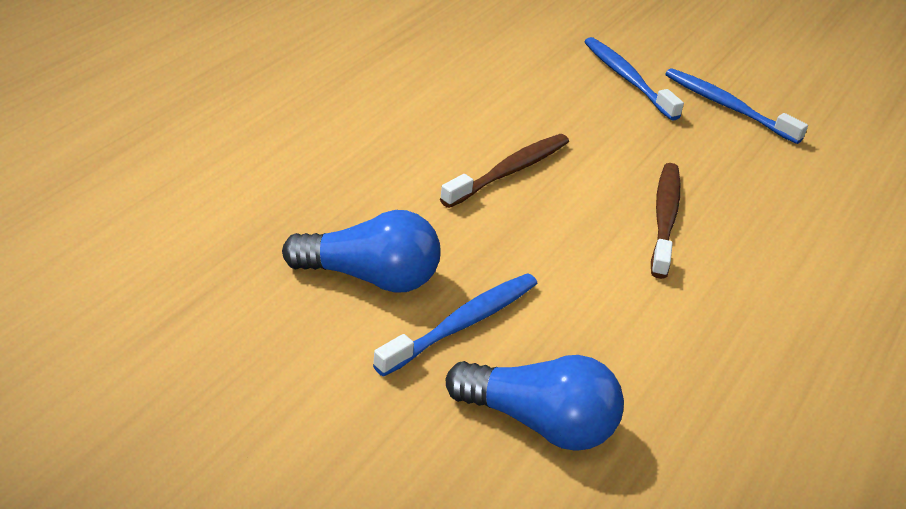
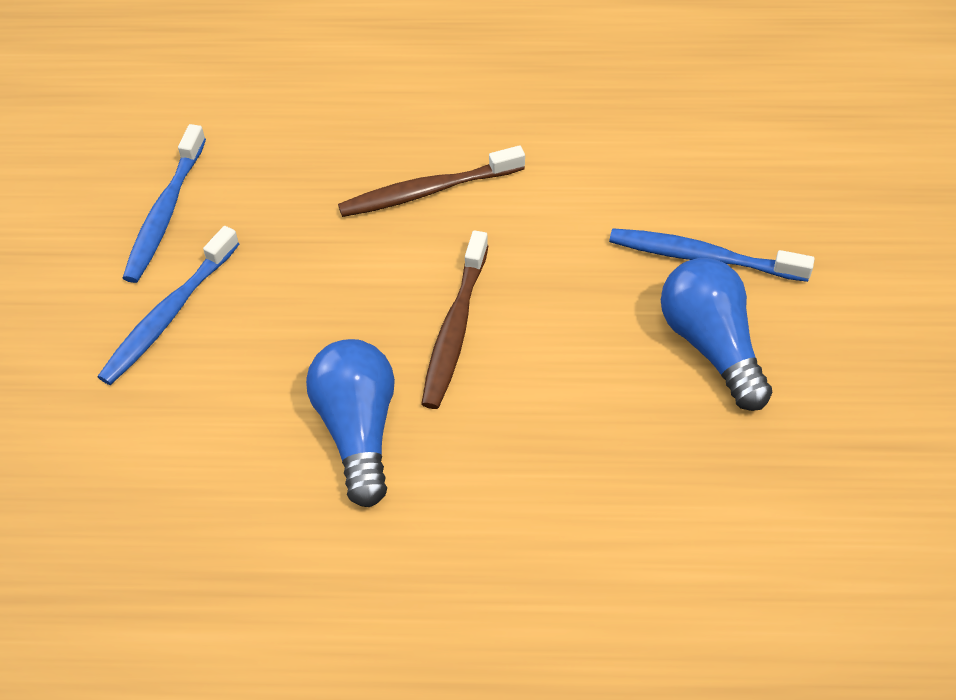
camera: 115 degrees left, 15 degrees up
brown toothbrush [440,134,569,208] -> brown toothbrush turned 90 degrees counterclockwise [421,231,488,409]
blue light bulb [446,355,624,451] -> blue light bulb moved to [306,339,395,507]

